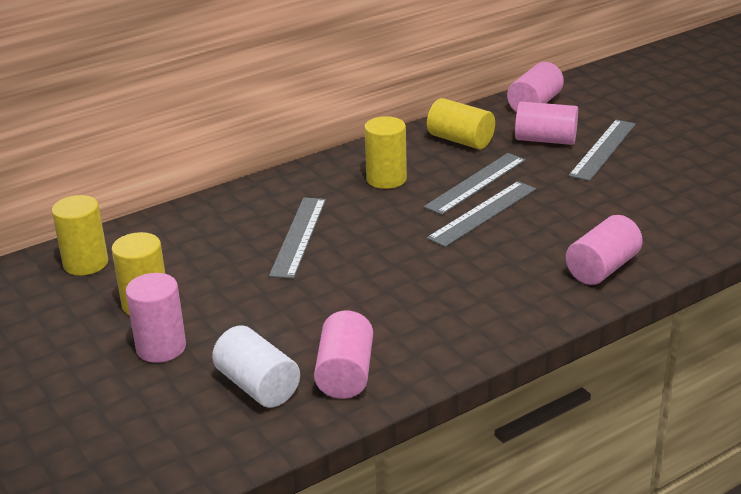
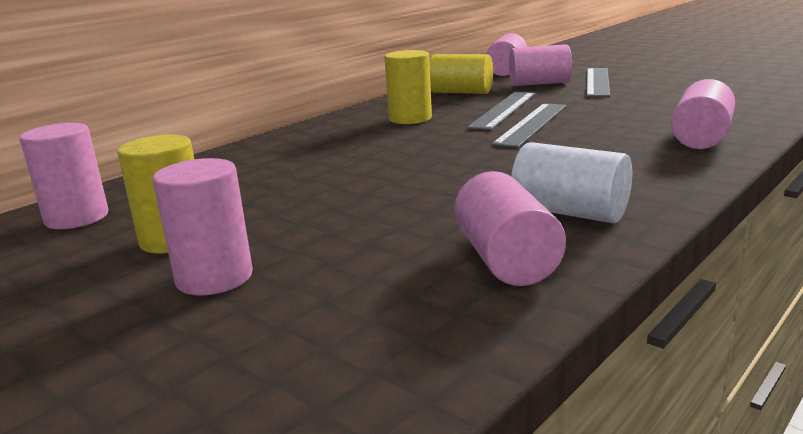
camera: 15 degrees left, 10 degrees down
yellow cylinder [52,195,108,276] -> pink cylinder [19,123,108,229]
white cylinder [212,326,300,408] -> white cylinder moved to [511,142,632,223]
grey ruler [269,198,326,279] -> none

